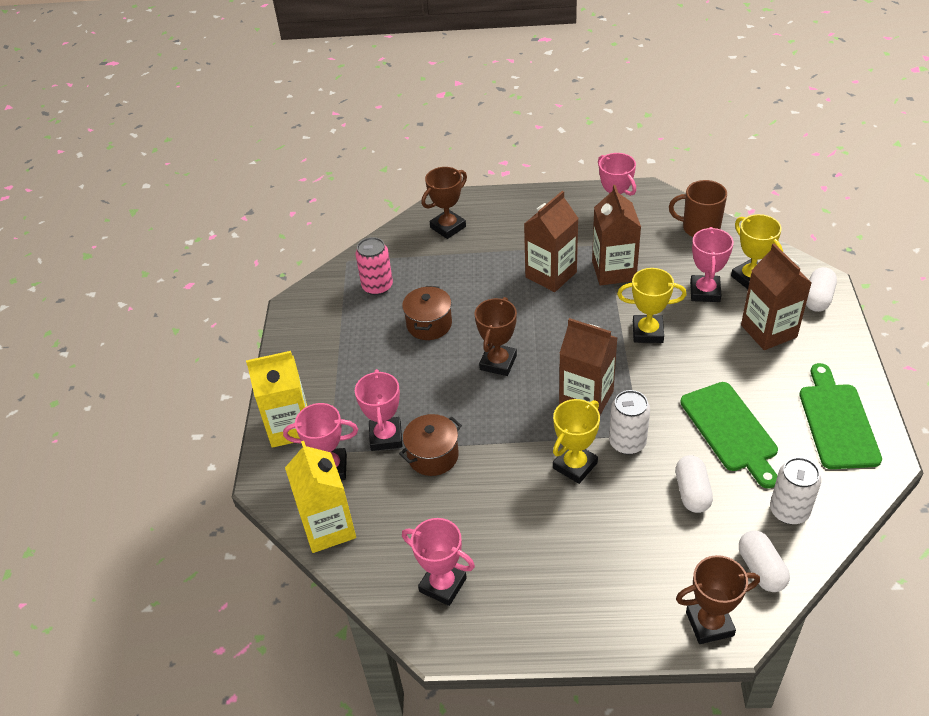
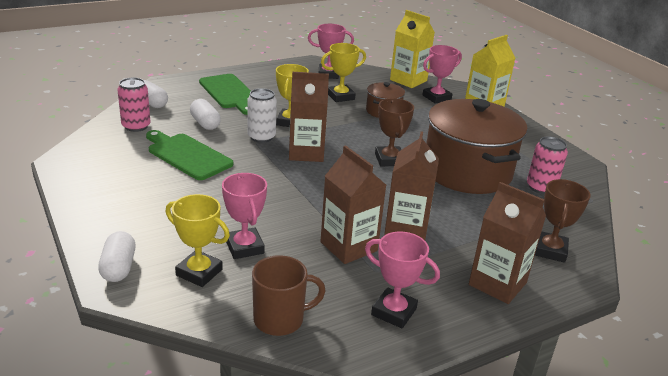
camera: 145 degrees right, 15 degrees down
pink trophy [355,369,403,451] -> none
brown pot [402,286,452,340] -> brown pot [426,99,528,194], size x2.17
yellow trophy [617,268,687,343] -> yellow trophy moved to [321,43,366,102]
brown trophy [676,555,760,644] -> none
brown carton [741,243,812,350] -> brown carton moved to [469,182,546,304]
white can [770,457,821,524] -> pink can [118,78,151,132]
green cutting board [800,363,882,469] -> green cutting board moved to [199,74,251,115]

